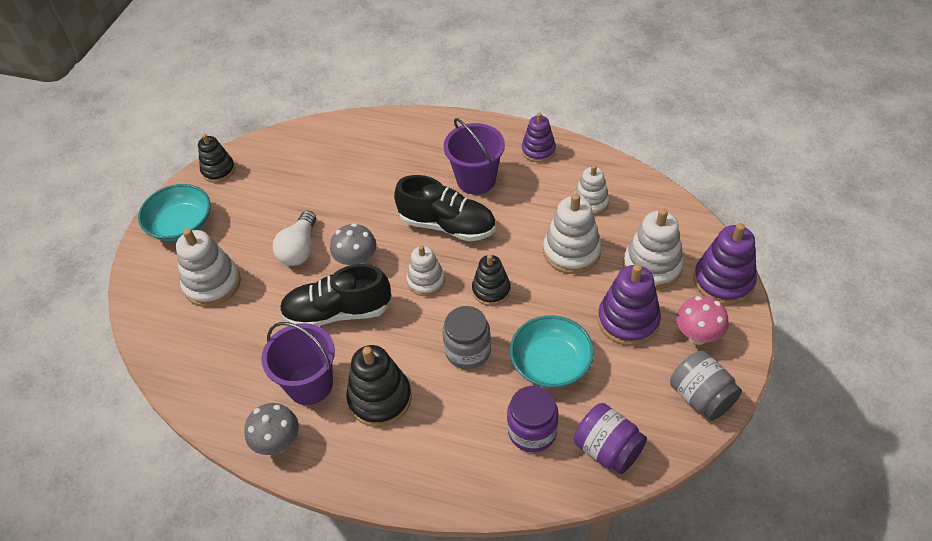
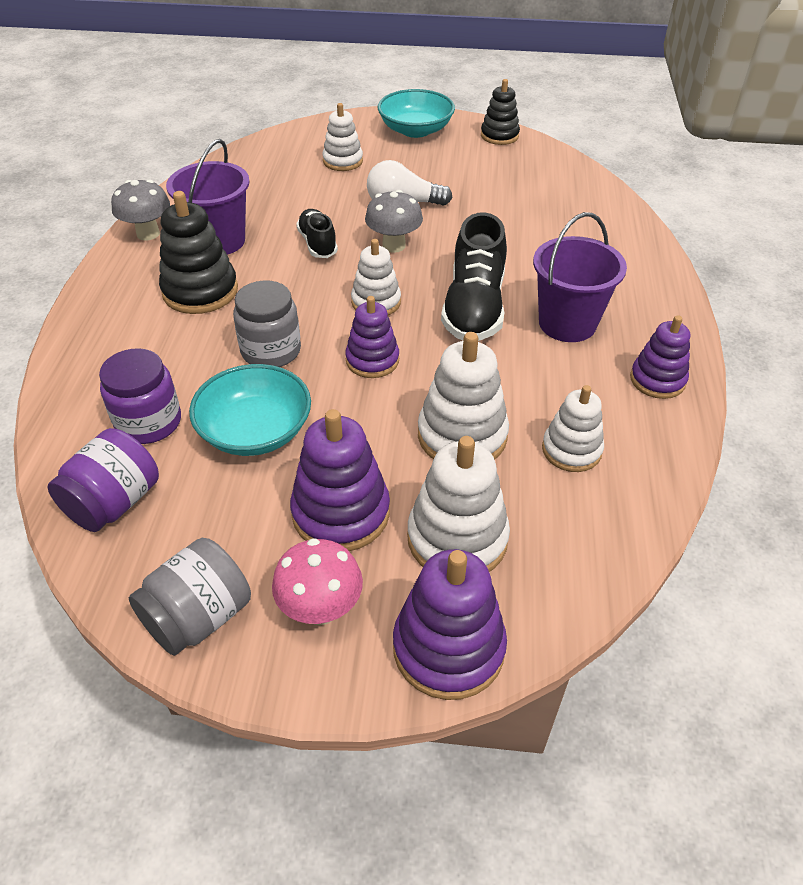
camera: 75 degrees right, 5 degrees down
white stacking toy [176,228,241,307] -> white stacking toy [322,103,363,171], size x0.65
black shoe [280,264,391,326] -> black shoe [296,209,338,258], size x0.58
black stacking toy [472,254,511,306] -> purple stacking toy [345,296,399,378]

